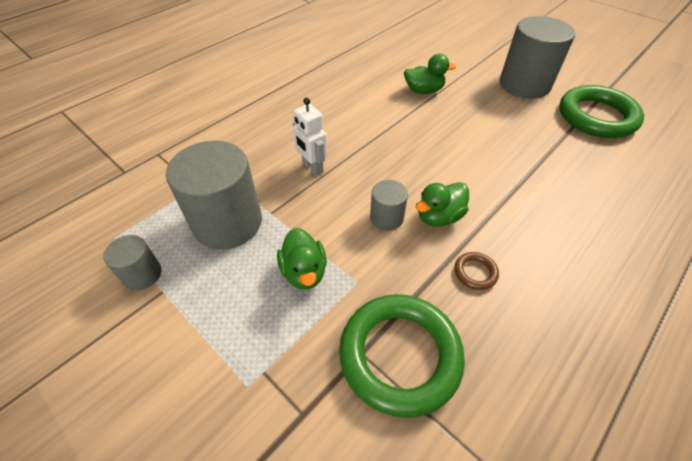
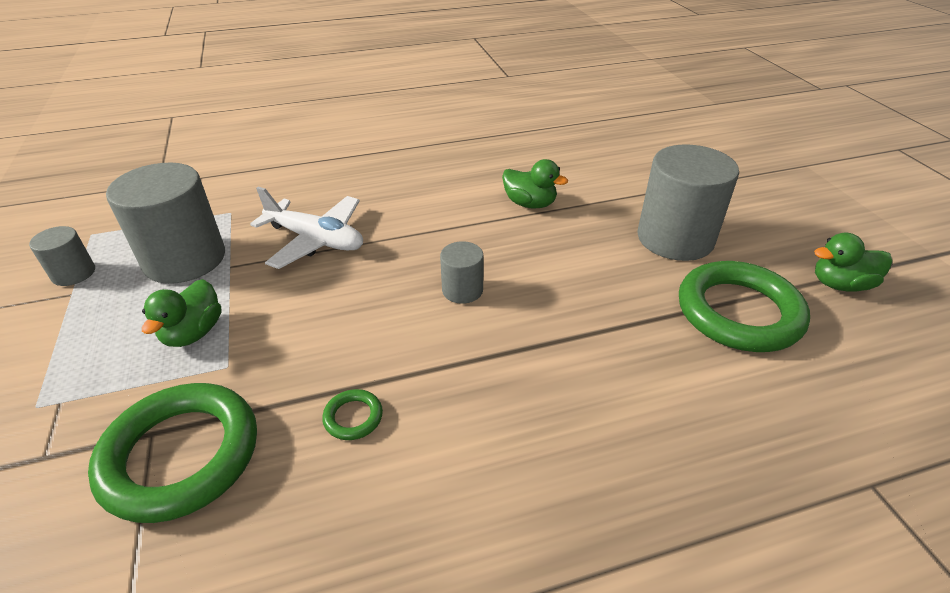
camera: 30 degrees right, 10 degrees down
white robot [293,98,327,176] -> white plane [250,187,363,269]
grey cylinder [370,180,408,231] -> grey cylinder moved to [440,241,484,304]
green duck [416,182,469,227] -> green duck moved to [814,232,892,292]
brown ring [455,252,499,290] -> green ring [322,389,383,440]

